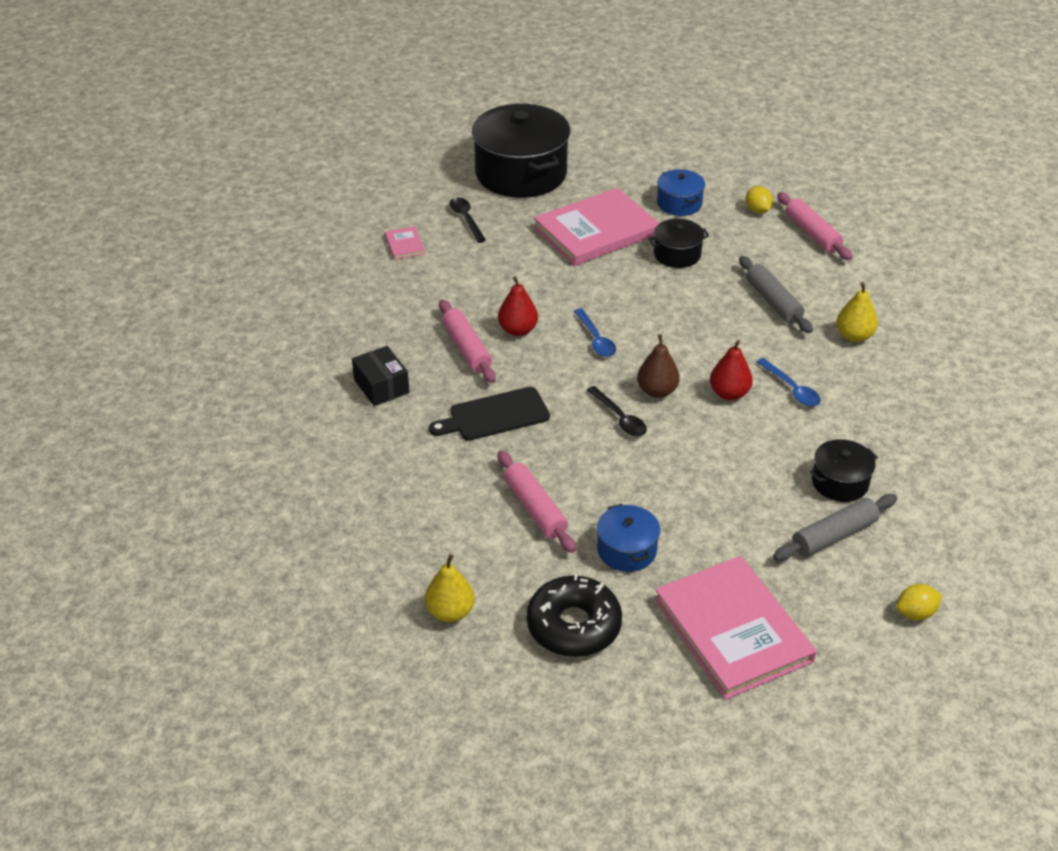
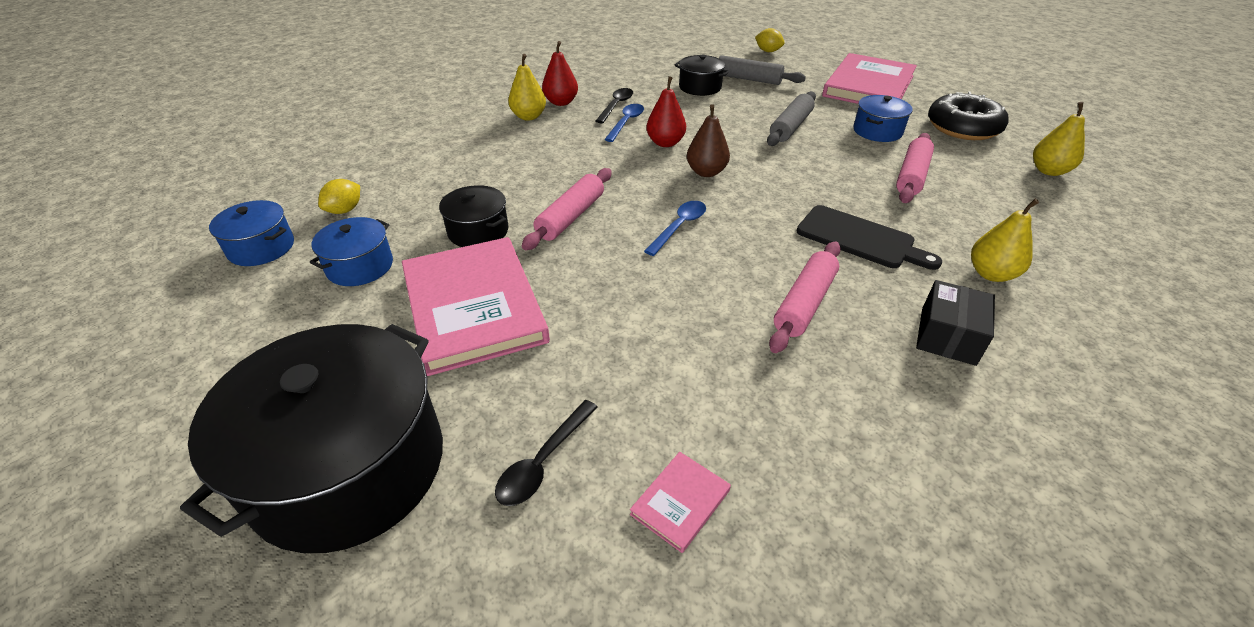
camera: 125 degrees left, 0 degrees up
red pear [498,276,538,336] -> red pear moved to [542,41,578,106]
pink book [534,188,659,266] -> pink book turned 45 degrees clockwise [402,237,550,376]
black spoon [587,386,647,436] -> black spoon moved to [596,88,633,123]
grey rolling pin [739,256,813,333] -> grey rolling pin moved to [767,91,816,146]
pink rolling pin [777,192,853,260] -> pink rolling pin moved to [522,168,612,250]
none -> blue pot [209,200,294,266]
none -> yellow pear [971,199,1039,282]

